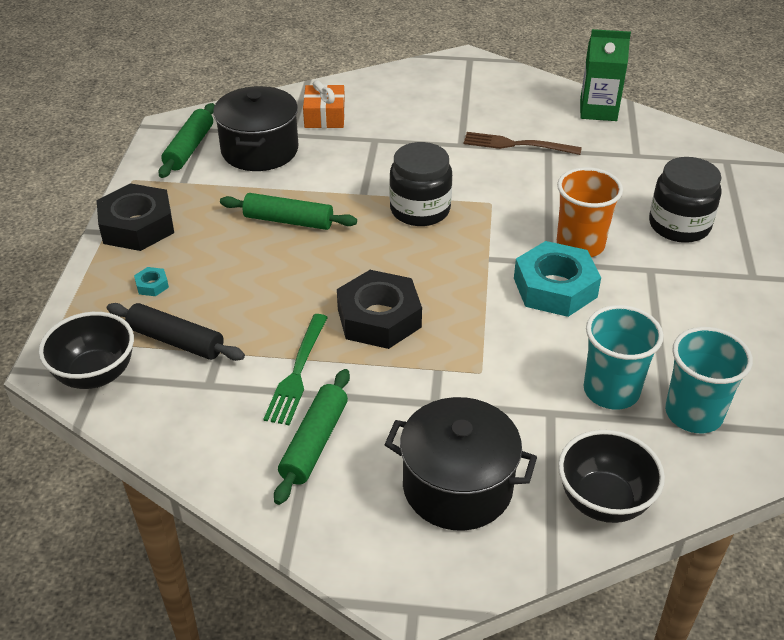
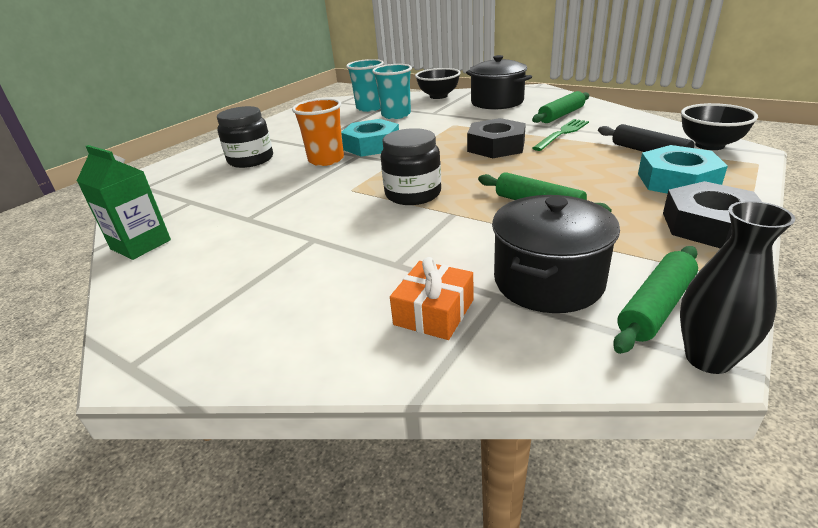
camera: 150 degrees left, 10 degrees down
turquoise nut [134,267,169,296] -> turquoise nut [638,145,728,194], size x2.47
brown fork [464,132,582,155] -> none
none -> black vase [680,201,795,374]

